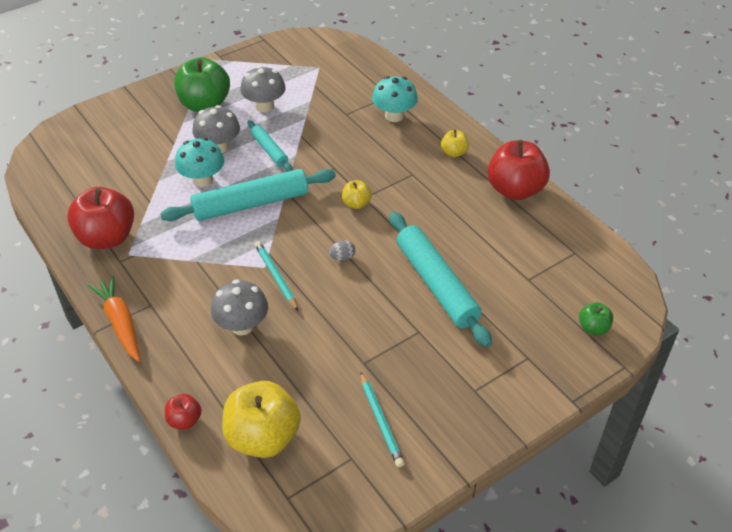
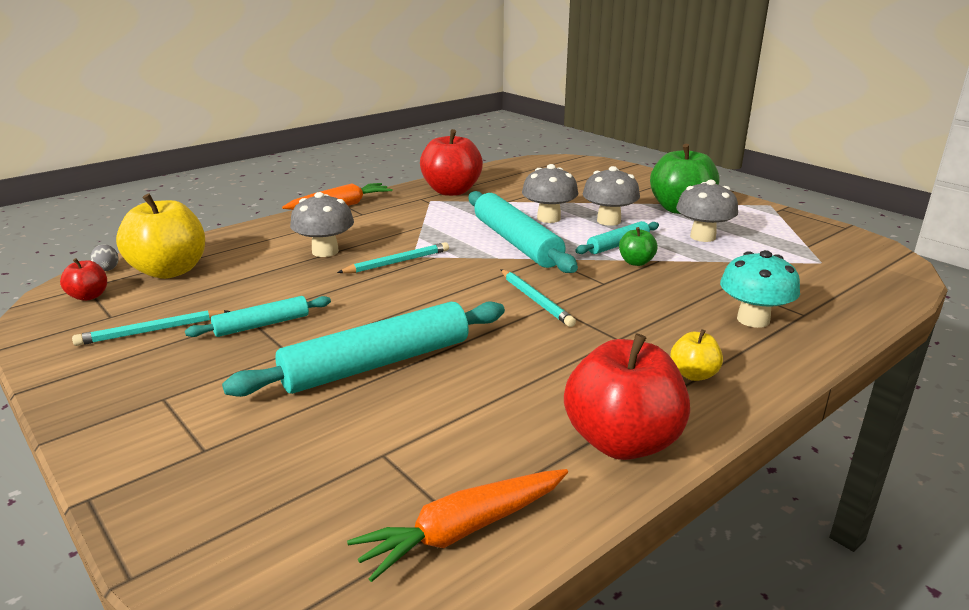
camera: 85 degrees right, 20 degrees down
red apple [165,394,202,429] -> red apple moved to [60,258,107,301]
turquoise mushroom [175,138,224,187] -> grey mushroom [522,164,578,223]
grey egg [329,240,355,261] -> grey egg moved to [90,244,119,271]
yellow apple [342,180,372,209] -> turquoise pencil [501,269,576,327]
green apple [579,302,613,335] -> green apple moved to [619,227,658,266]
none -> turquoise rolling pin [185,296,331,337]
none -> orange carrot [347,469,568,582]

